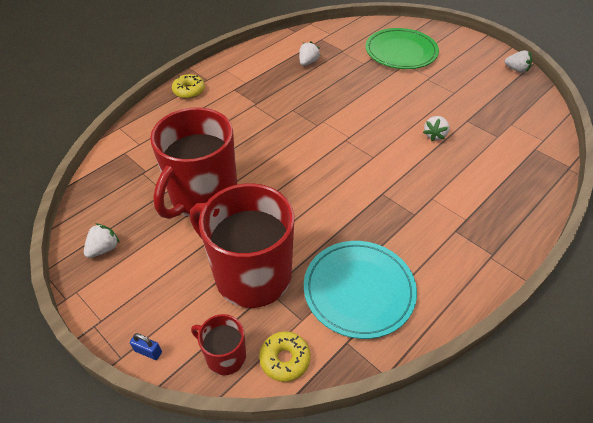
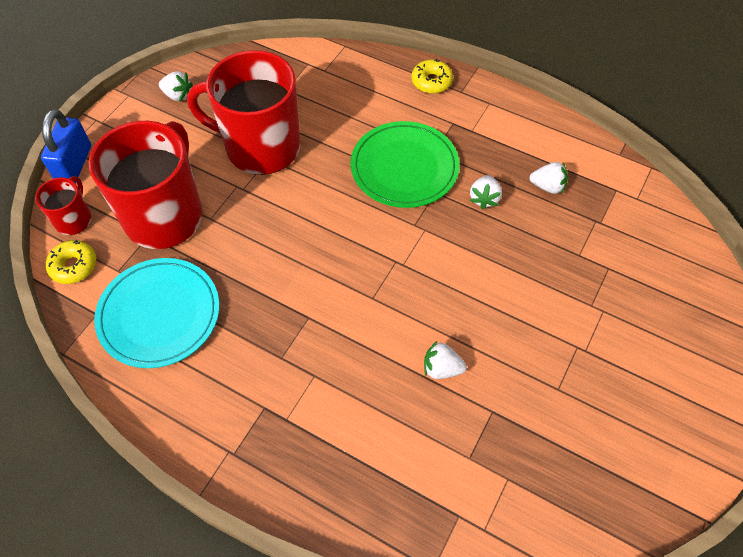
camera: 75 degrees right, 10 degrees up
blue padlock [130,333,162,360] -> blue padlock [41,109,91,183], size x2.21
green plate [365,28,439,69] -> green plate moved to [350,121,460,208]
white strawberry [505,50,532,73] -> white strawberry moved to [470,175,502,210]

